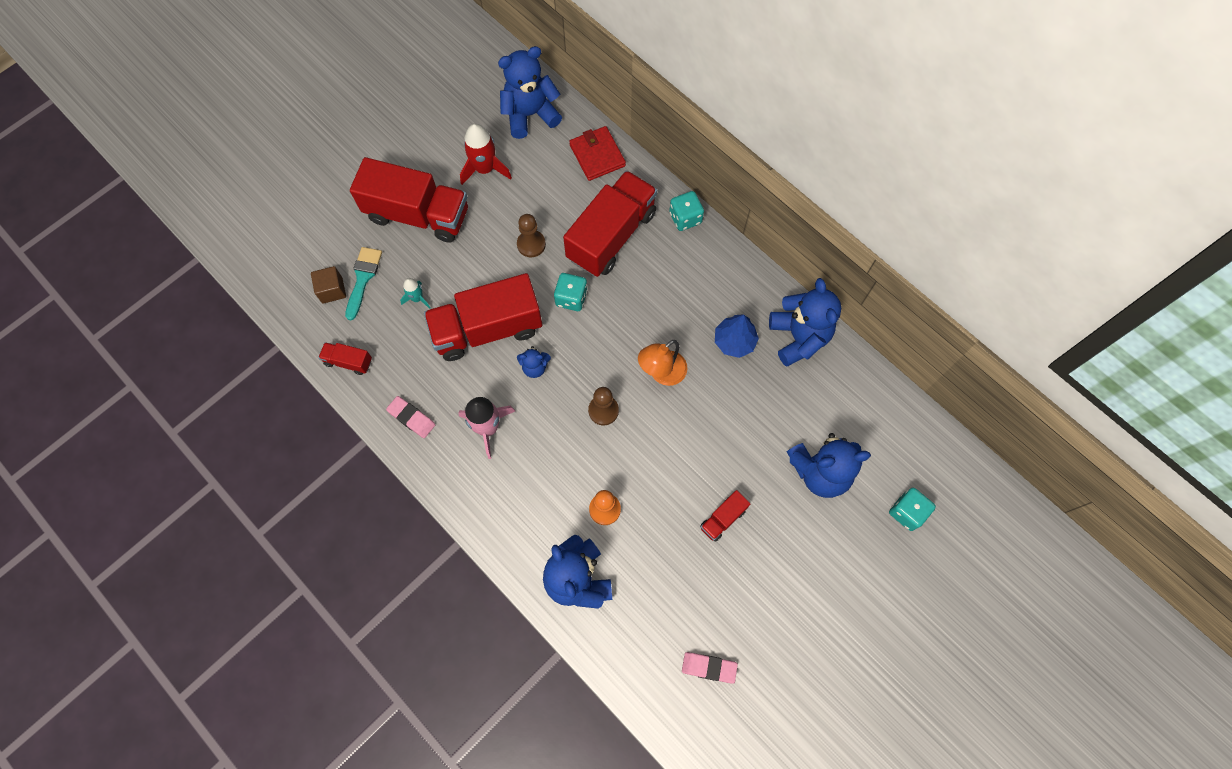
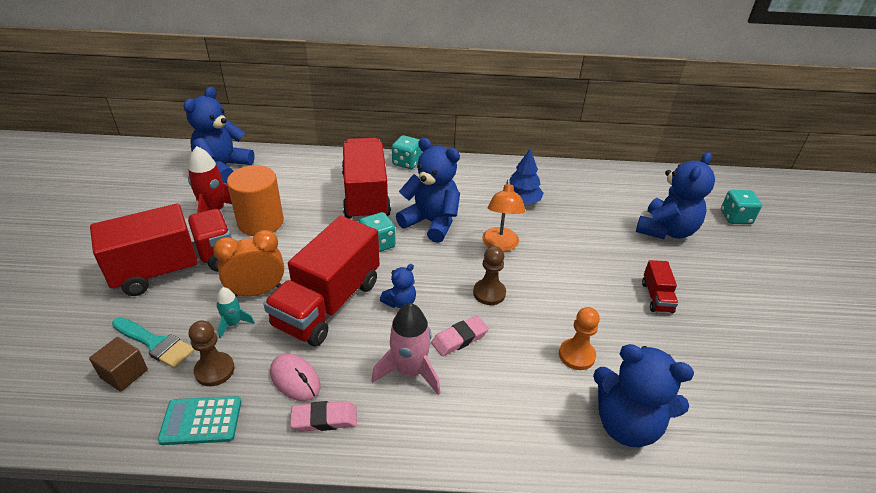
camera: 45 degrees left, 30 degrees down
red truck [318,342,372,375] -> turquoise calculator [158,396,241,445]
turquoise brush [345,247,382,320] -> turquoise brush turned 150 degrees clockwise [112,317,195,369]
brown pawn [517,214,546,257] -> brown pawn moved to [189,320,235,386]
red wallet [569,126,626,181] -> none
pink eraser [682,652,738,684] -> pink eraser moved to [431,316,489,356]
blue teddy bear [769,278,841,367] -> blue teddy bear moved to [396,138,460,243]
none -> orange clock [213,230,284,297]
none -> orange cylinder [227,165,284,236]
none -> pink mouse [270,353,320,401]

